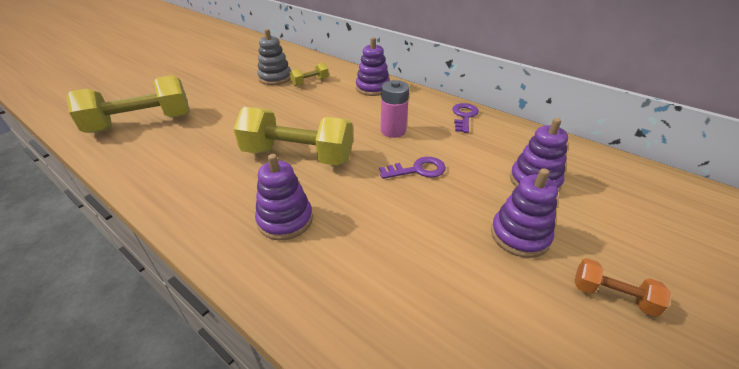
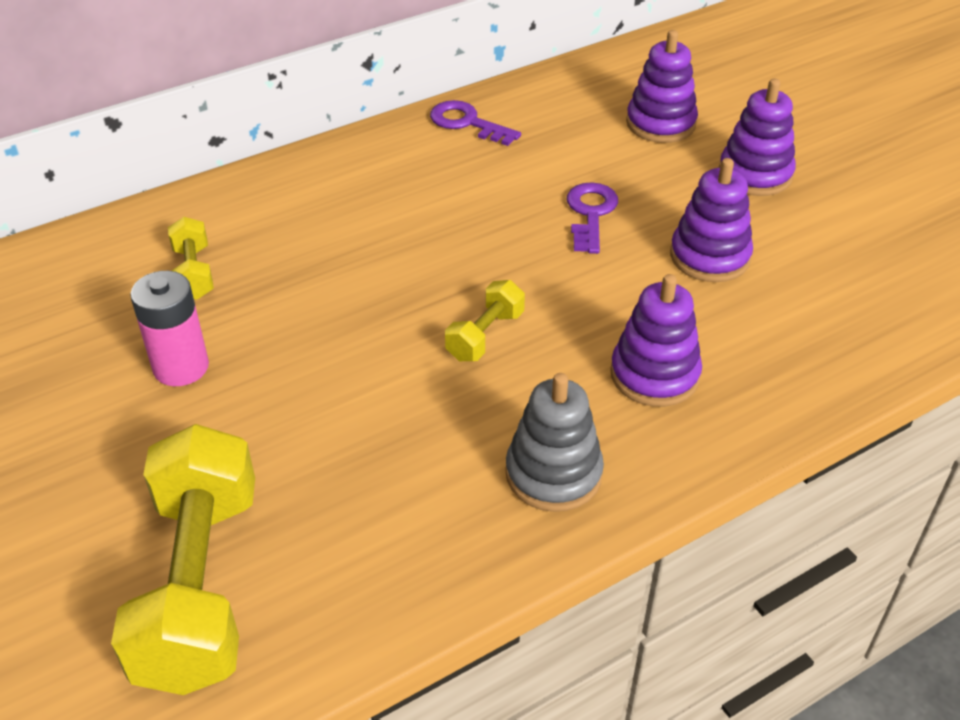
camera: 70 degrees left, 5 degrees up
yellow dumbbell [234,107,353,166] -> yellow dumbbell [445,280,525,361], size x0.46
grey stacking toy [257,29,291,85] -> grey stacking toy moved to [505,373,604,512]
purple stacking toy [356,37,390,96] -> purple stacking toy moved to [670,158,753,282]
pink battery [381,80,409,138] -> pink battery moved to [130,271,209,386]
orange dumbbell [575,258,671,317] -> none

